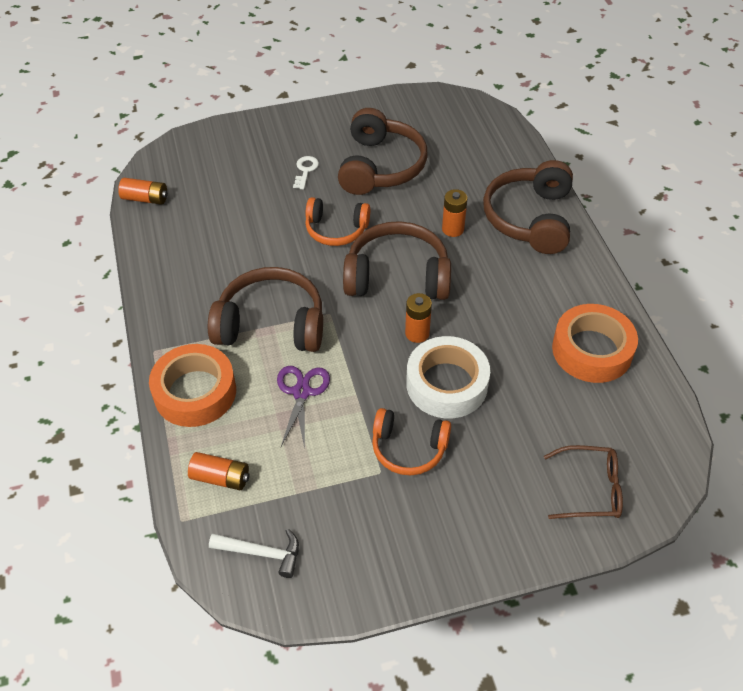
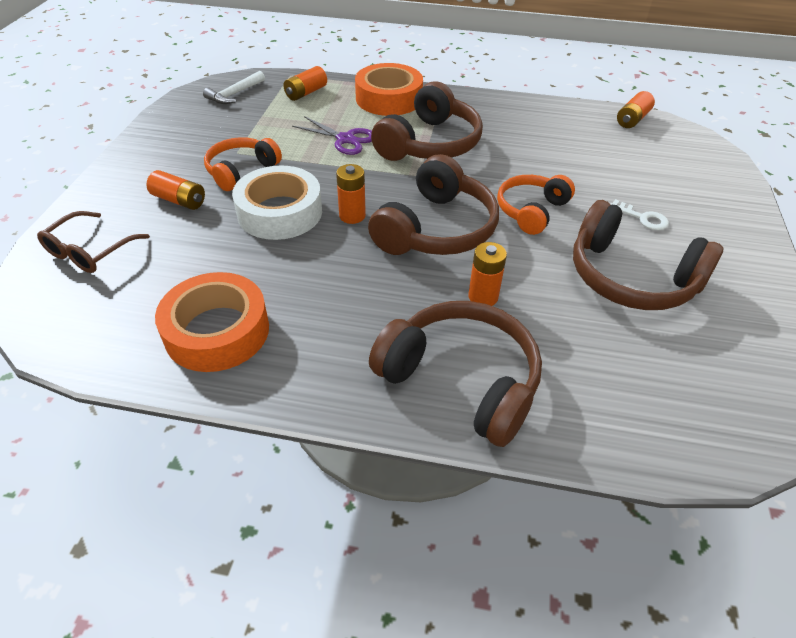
camera: 115 degrees right, 5 degrees down
none -> orange battery [147,170,205,210]

